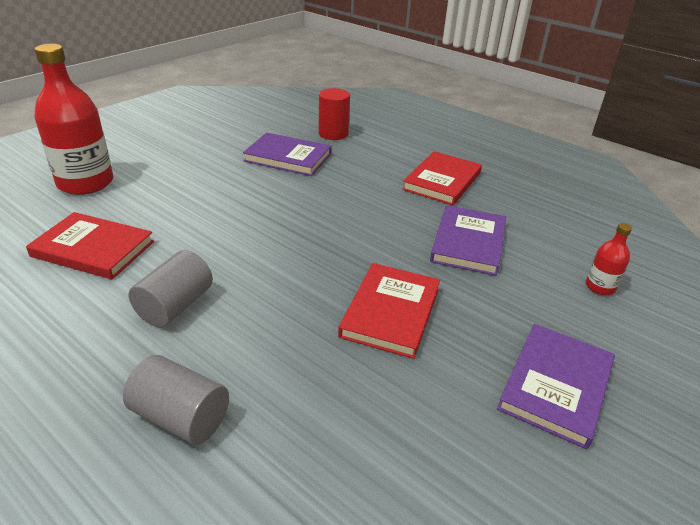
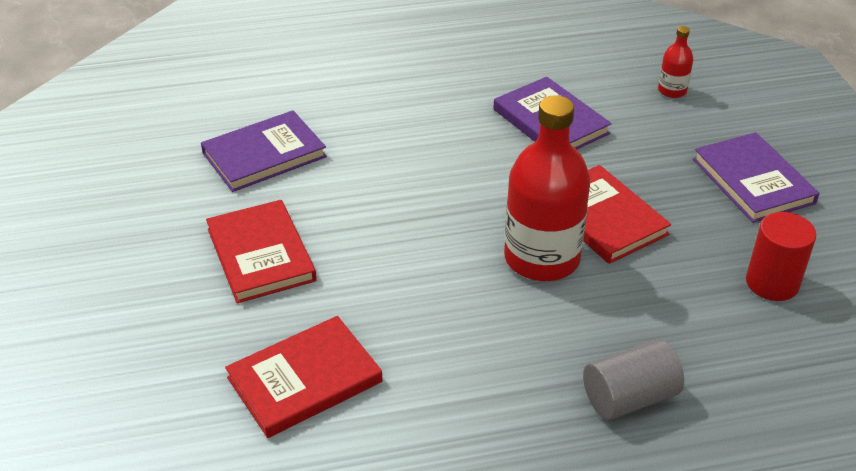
camera: 50 degrees left, 5 degrees up
red bottle [34,44,113,195] -> red bottle moved to [504,95,591,281]
grey cylinder [128,250,213,327] -> none
red cylinder [319,88,350,140] -> red cylinder moved to [746,212,816,301]
red book [402,151,482,205] -> red book moved to [206,200,317,303]

